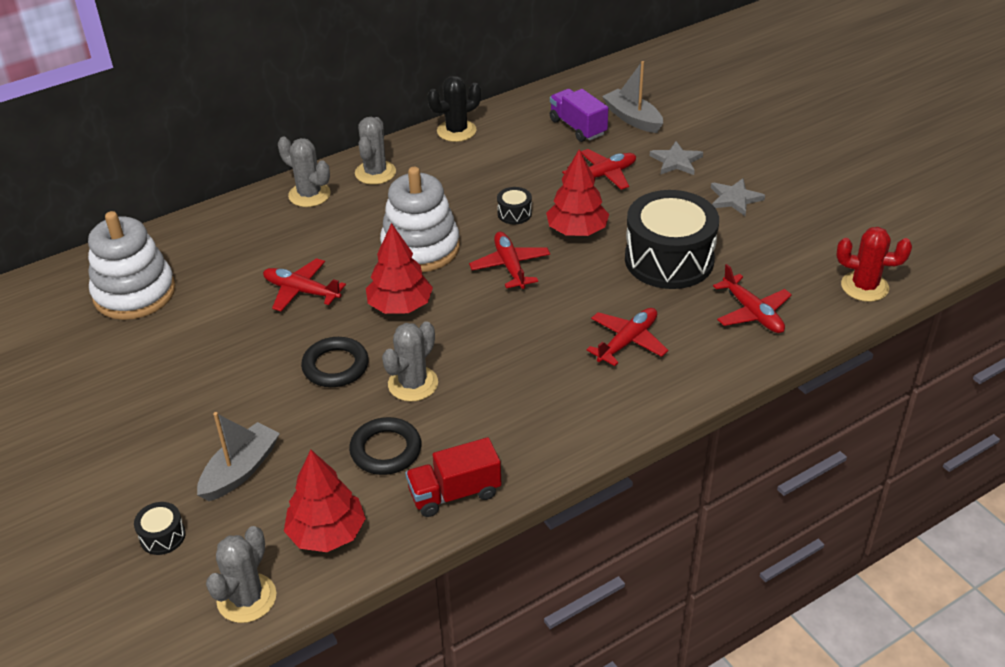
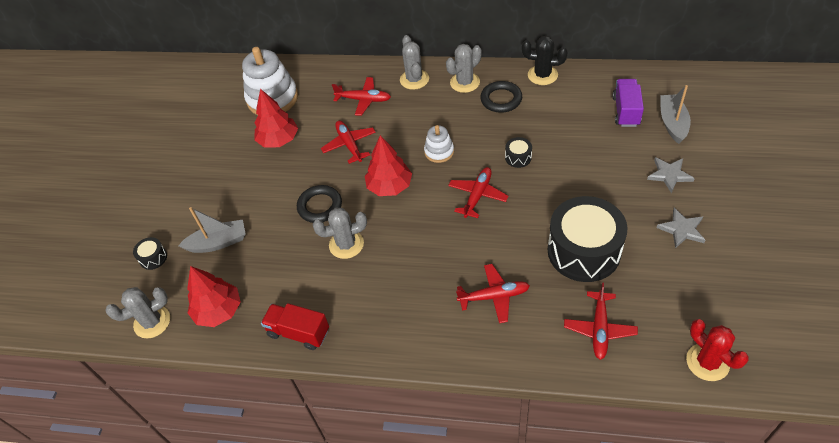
camera: 45 degrees right, 10 degrees up
black ring [349,417,421,475] -> black ring moved to [480,81,522,113]
white stacking toy [380,167,460,272] -> white stacking toy [424,125,454,163], size x0.52
red tree [546,149,609,236] -> red tree moved to [254,89,298,148]
red plane [562,149,636,190] -> red plane moved to [332,77,391,116]

